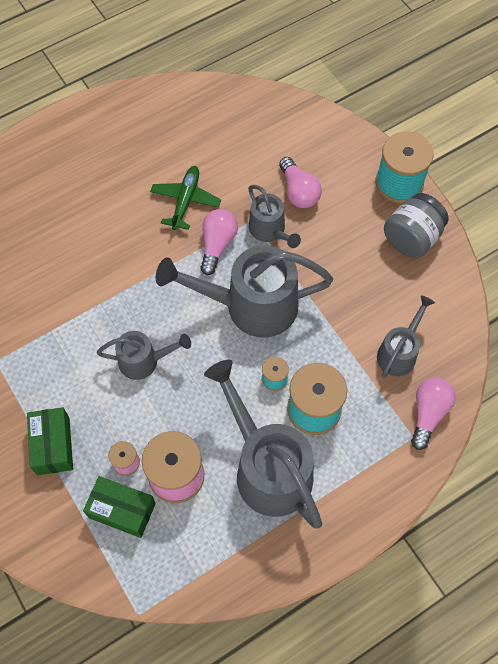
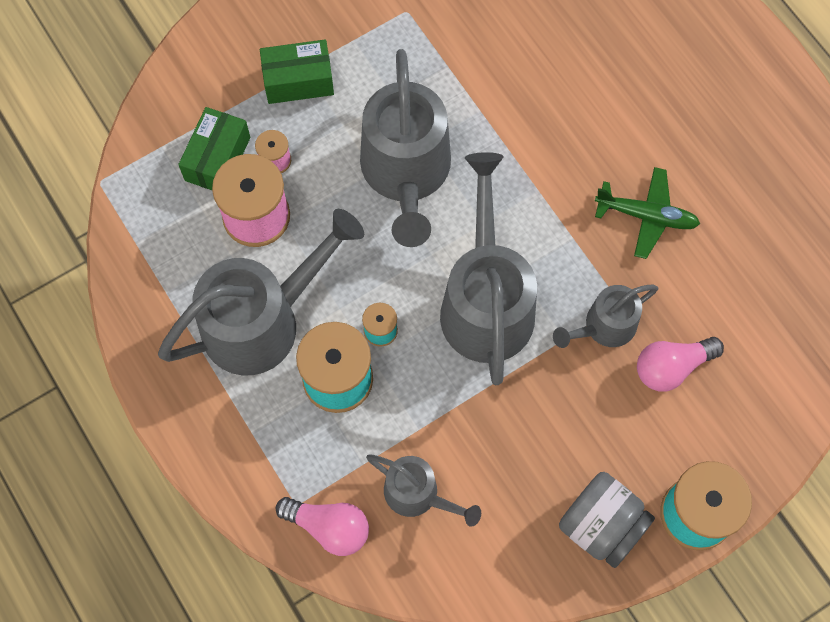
camera: 90 degrees right, 5 degrees up
grey watering can [97,331,191,380] -> grey watering can [360,49,451,247], size x1.85
pink light bulb [200,209,238,275] -> none

